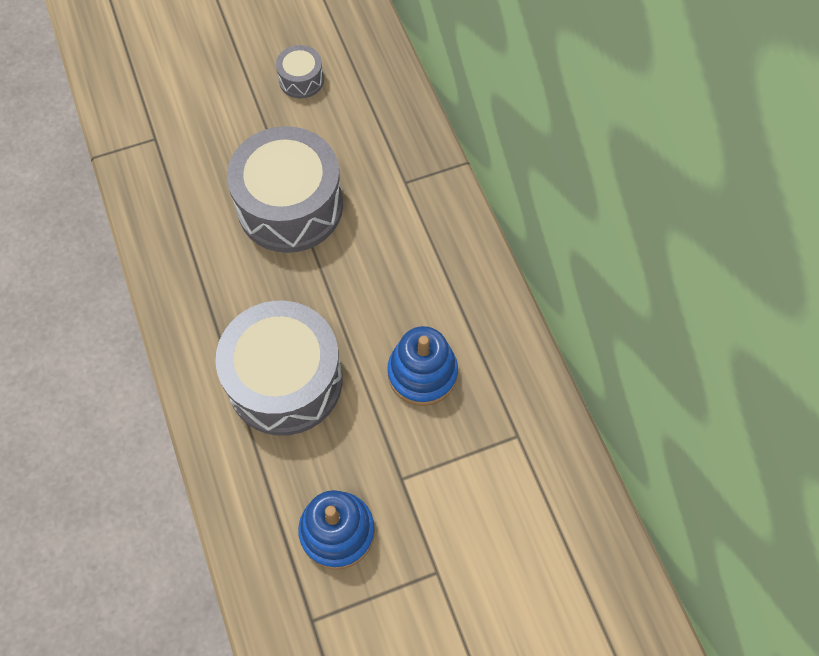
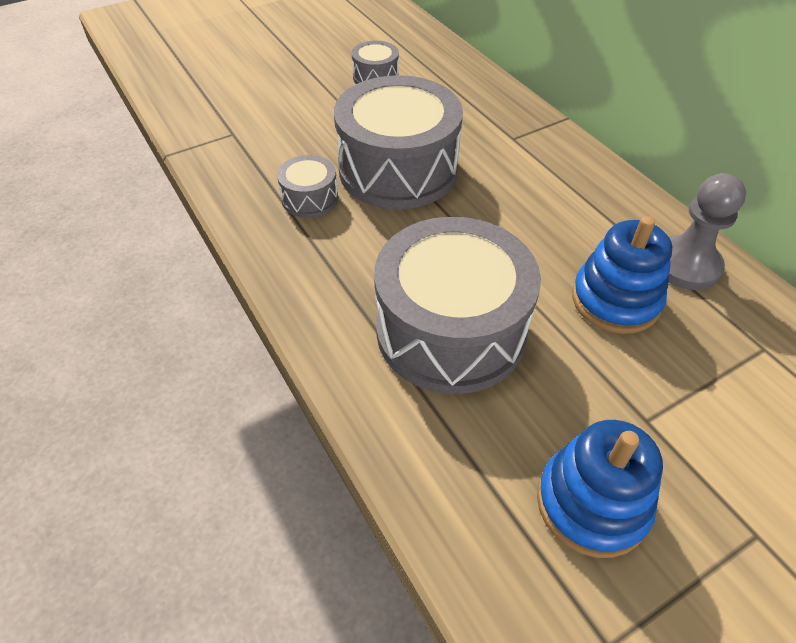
camera: 10 degrees left, 15 degrees down
none -> grey drum [277,155,338,218]
none -> grey pawn [668,173,746,290]

